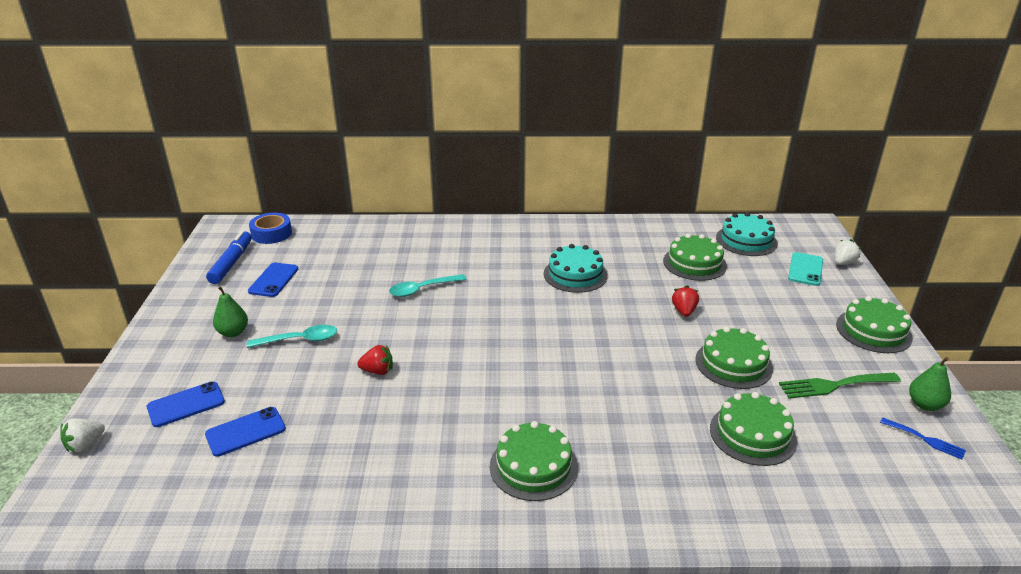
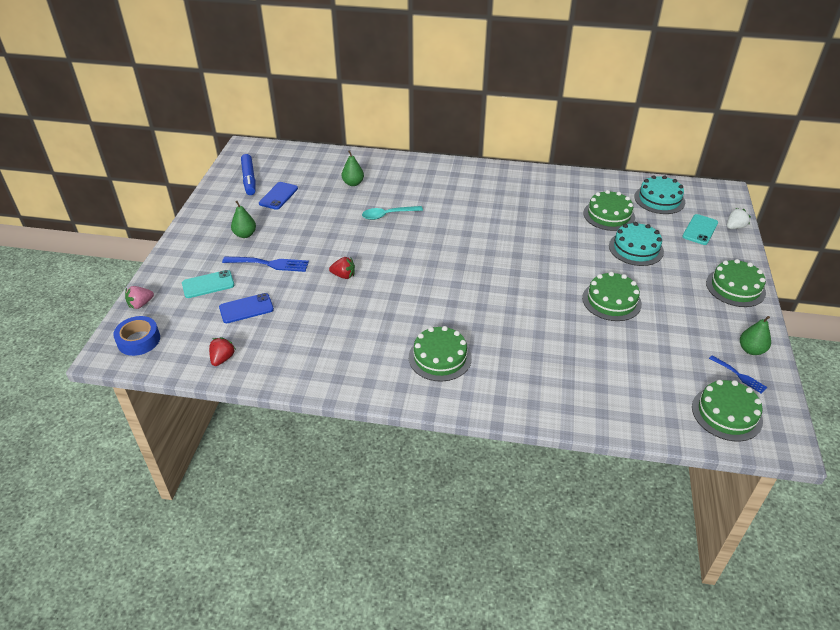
camera: 10 degrees right, 10 degrees up
white strawberry [60,418,105,452] -> pink strawberry [125,286,154,309]
blue phone [147,381,225,427] -> turquoise phone [182,270,234,298]
blue marker [206,231,252,284] -> blue marker turned 150 degrees clockwise [241,154,256,195]
turquoise spoon [247,325,337,348] -> none
blue tape [249,213,292,244] -> blue tape moved to [113,316,160,356]
turquoise cake [544,244,608,293] -> turquoise cake moved to [609,222,664,266]
red strawberry [672,285,699,317] -> red strawberry moved to [209,337,236,366]
green cake [710,392,797,466] -> green cake moved to [692,380,763,441]
green fork [779,373,901,399] -> none
none -> blue fork [222,257,309,272]
none -> green pear [342,150,364,186]

